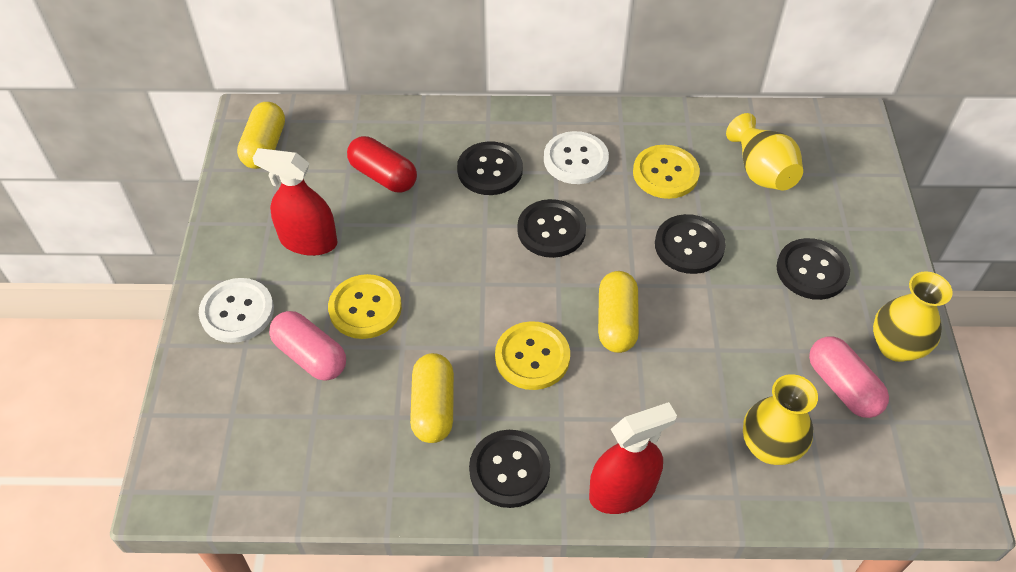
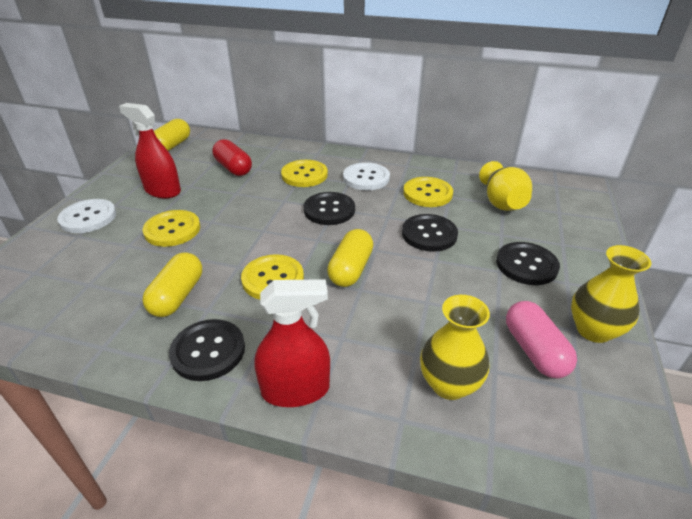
camera: 15 degrees right, 15 degrees down
pink capsule [269,311,346,381] -> none
black button [457,141,523,195] -> yellow button [281,160,328,187]

